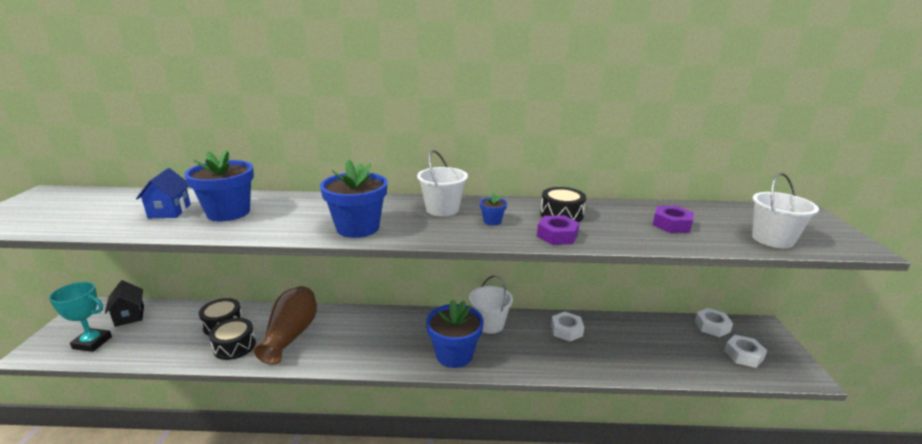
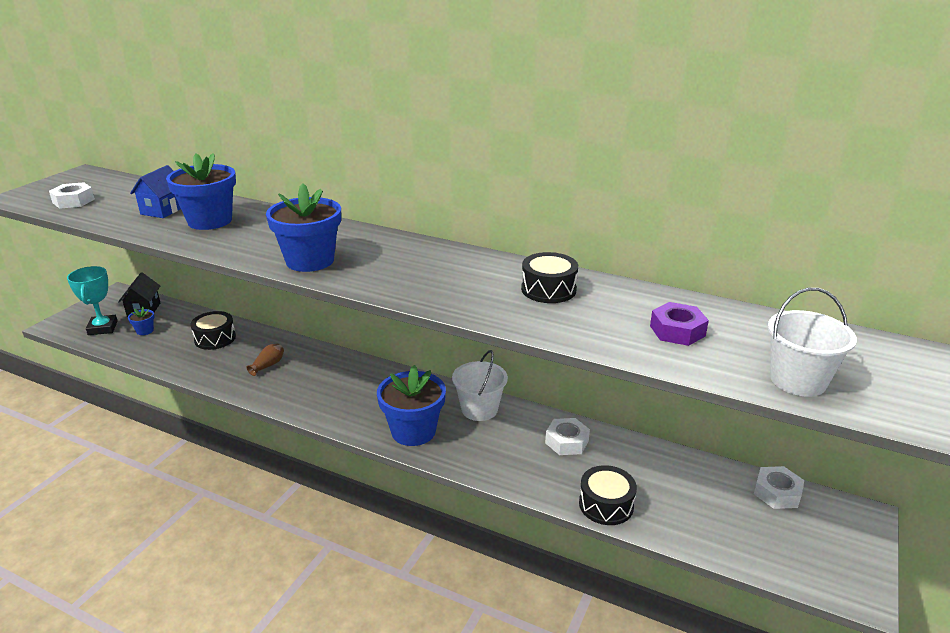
camera: 25 degrees right, 5 degrees up
turquoise trophy [49,282,112,352] -> turquoise trophy turned 45 degrees clockwise [67,266,118,335]
black drum [209,318,256,360] -> black drum moved to [579,465,637,525]
brown vase [254,286,317,365] -> brown vase [247,344,284,376], size x0.43
white bucket [417,150,468,216] -> none
blue flower pot [480,193,507,225] -> blue flower pot moved to [128,307,154,335]
purple nut [537,215,579,245] -> none
white nut [724,335,767,368] -> white nut moved to [49,182,95,209]

